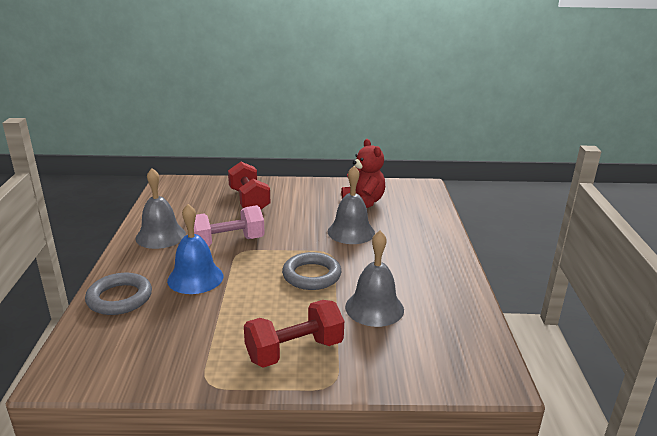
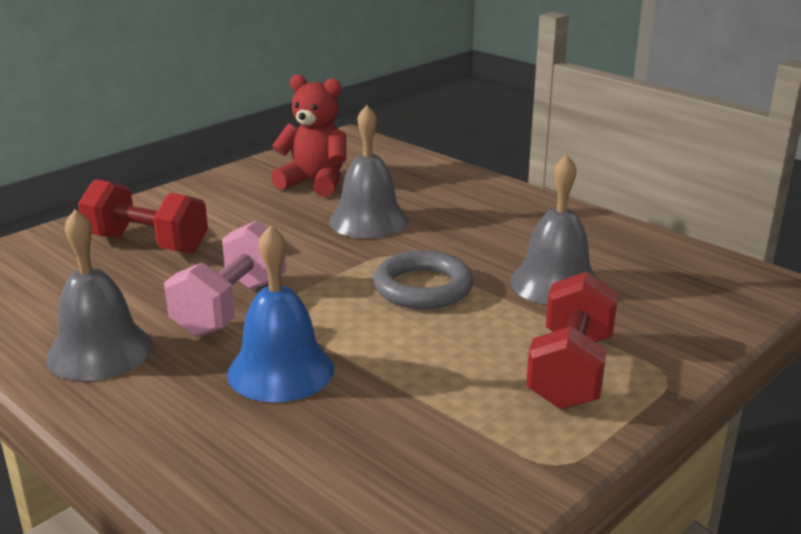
camera: 45 degrees left, 0 degrees up
grey ring [85,273,152,315] -> none

